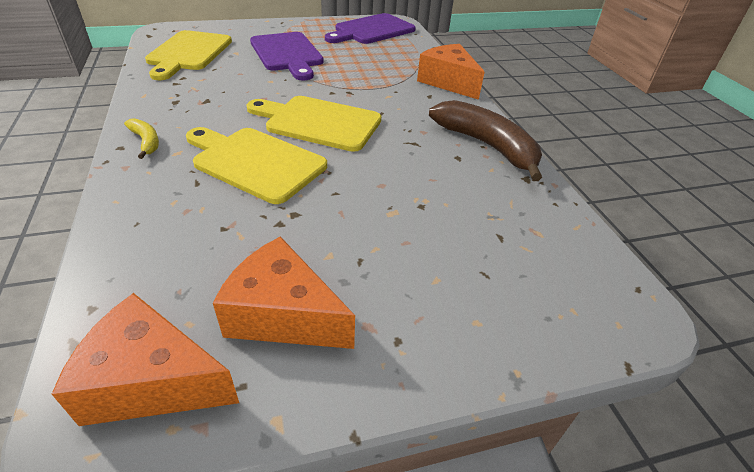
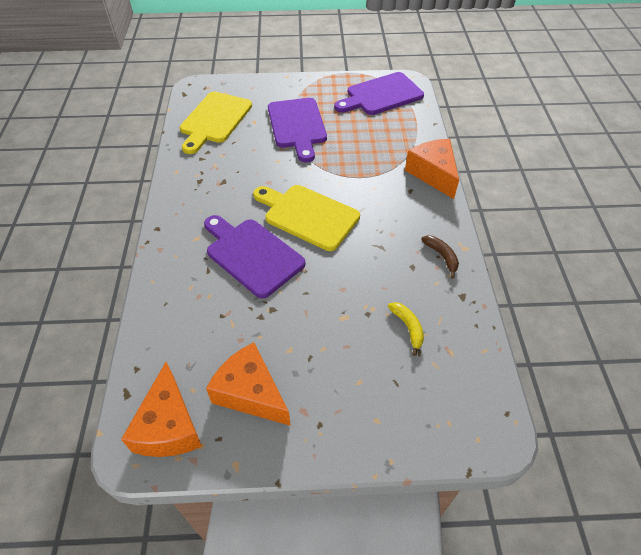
camera: 15 degrees right, 10 degrees up
orange cheese [52,293,239,426] -> orange cheese turned 120 degrees counterclockwise [121,362,202,457]
yellow banana [124,118,159,159] -> yellow banana moved to [388,302,424,356]
yellow cutting board [186,127,327,204] -> purple cutting board [204,215,305,299]
brown banana [429,100,542,181] -> brown banana [421,235,459,278], size x0.47

